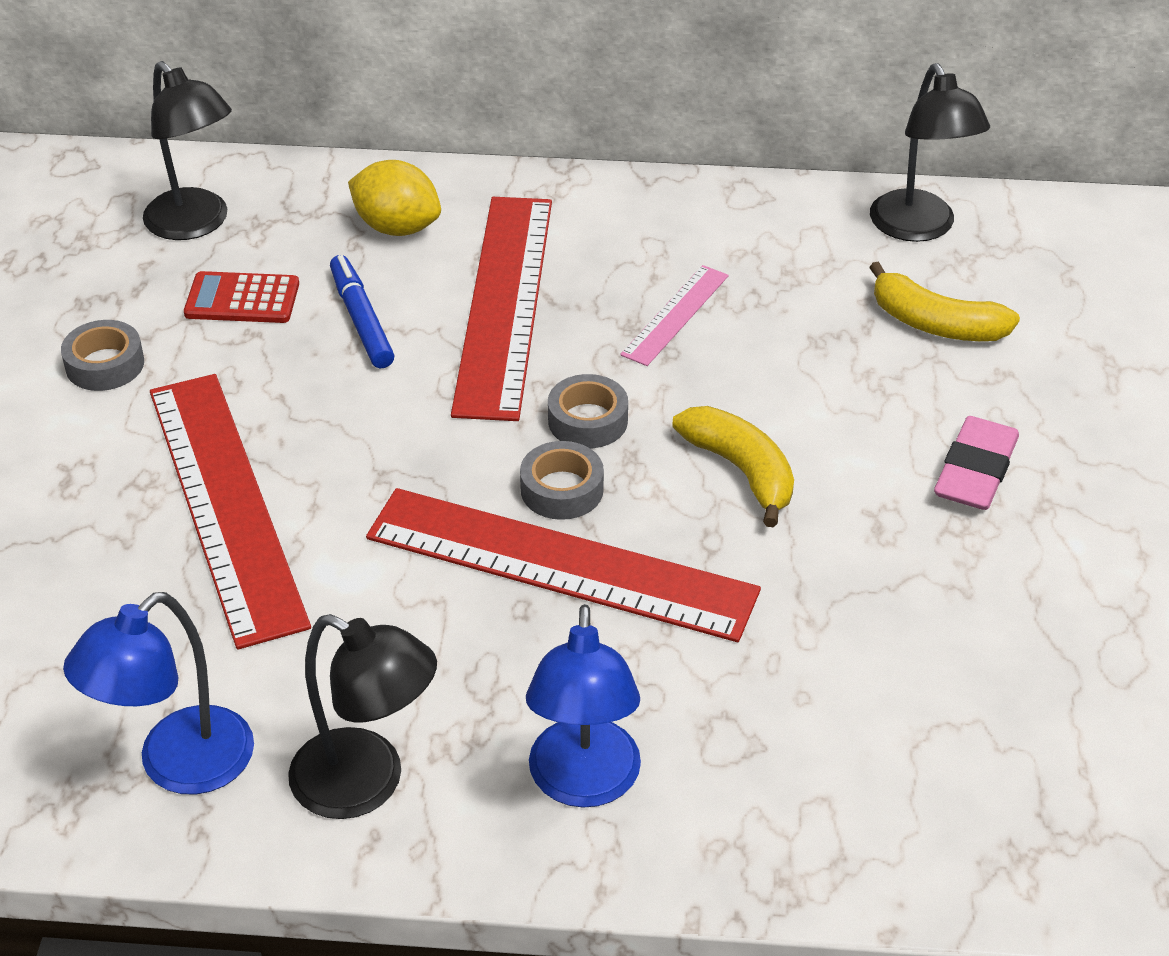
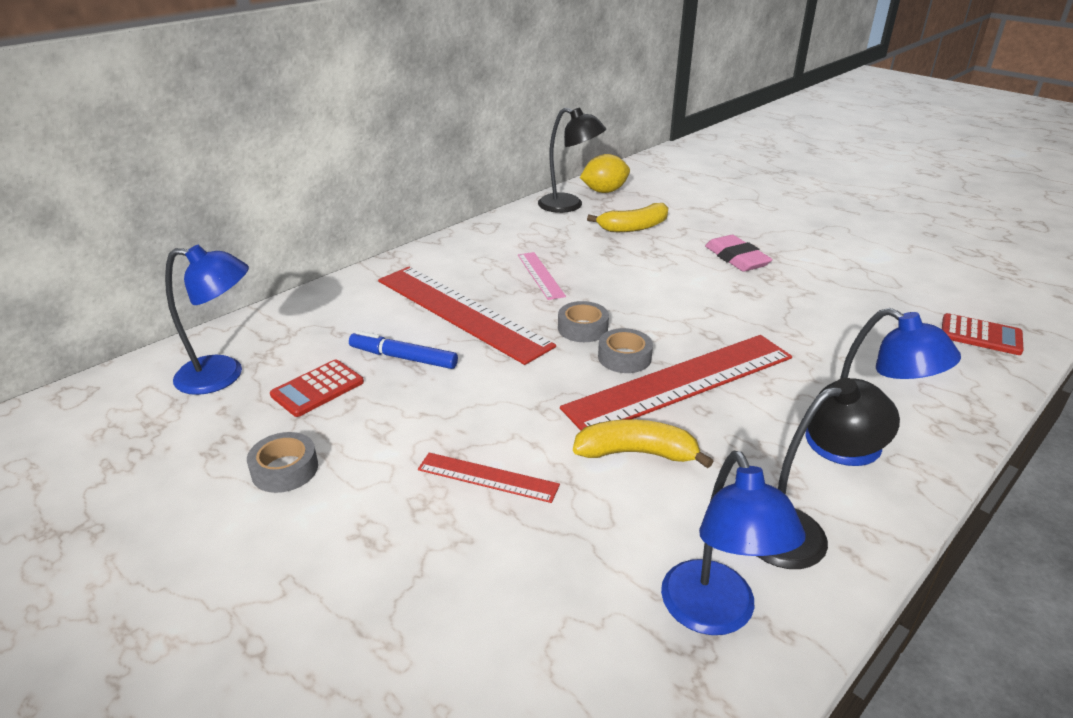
camera: 50 degrees left, 10 degrees down
black lamp [143,61,232,240] -> blue lamp [165,245,249,395]
red ruler [150,374,311,649] -> red ruler [418,452,560,503], size x0.48
yellow lemon [348,160,441,236] -> yellow lemon moved to [580,154,630,193]
yellow banana [672,406,794,527] -> yellow banana moved to [573,419,713,468]
none -> red calculator [942,313,1024,355]

